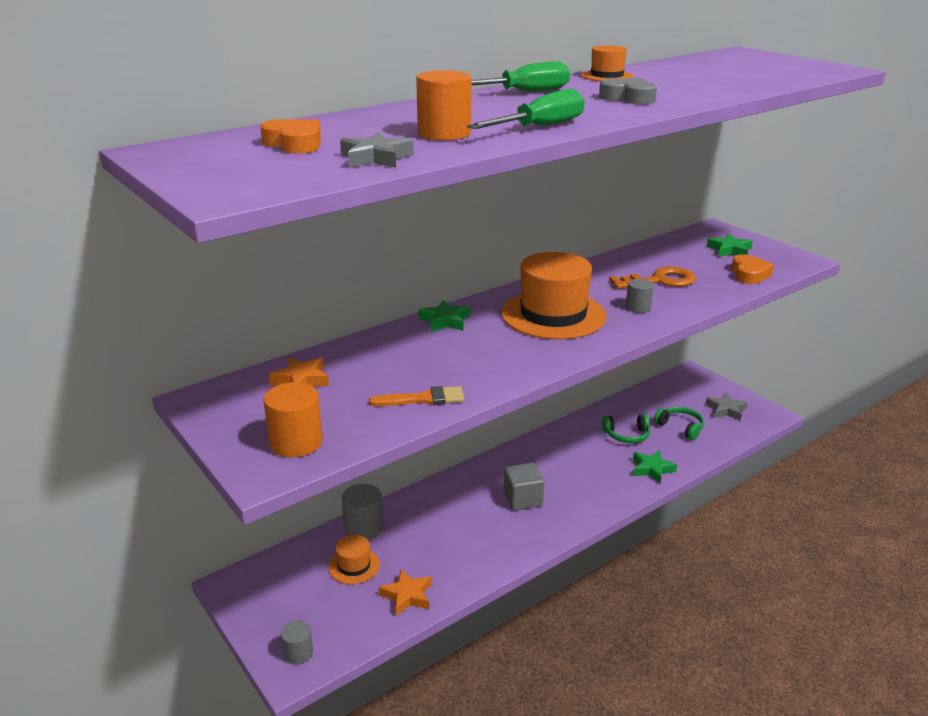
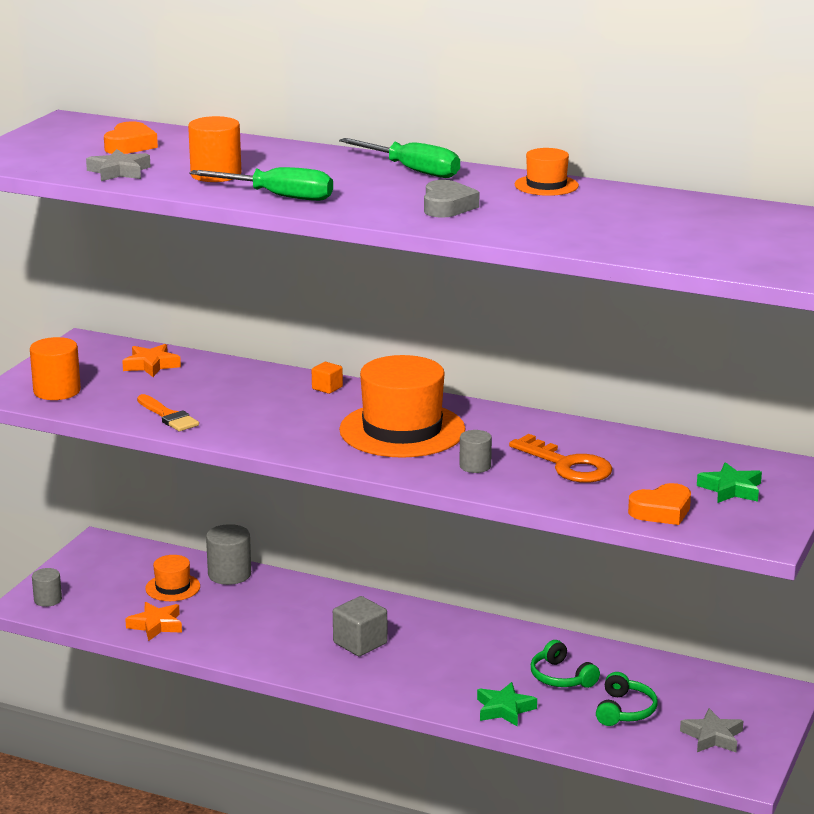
camera: 60 degrees right, 5 degrees down
green star [418,300,470,332] -> orange cube [312,362,343,394]

